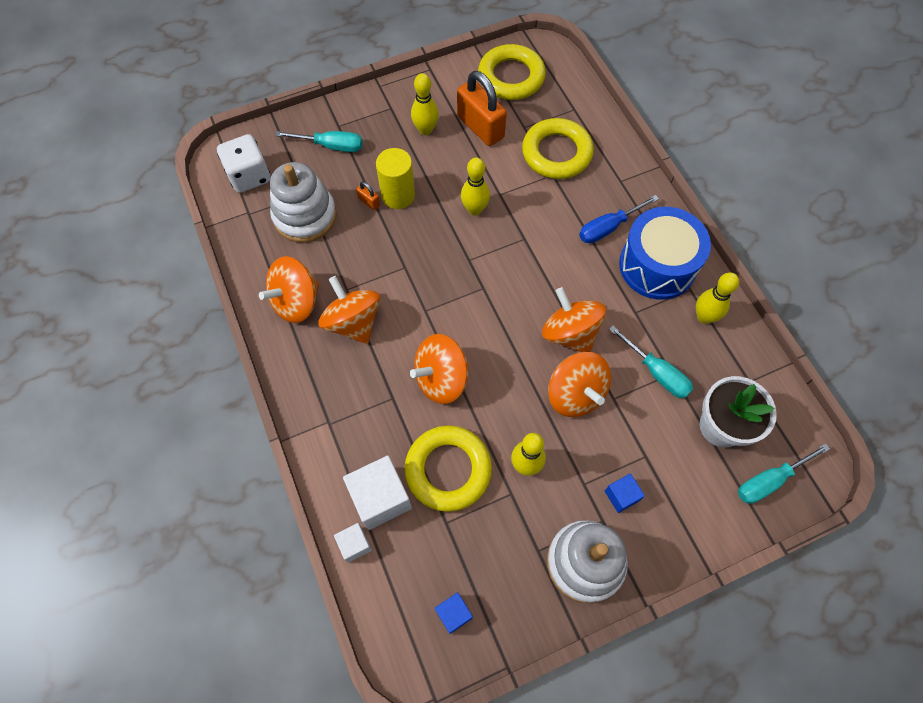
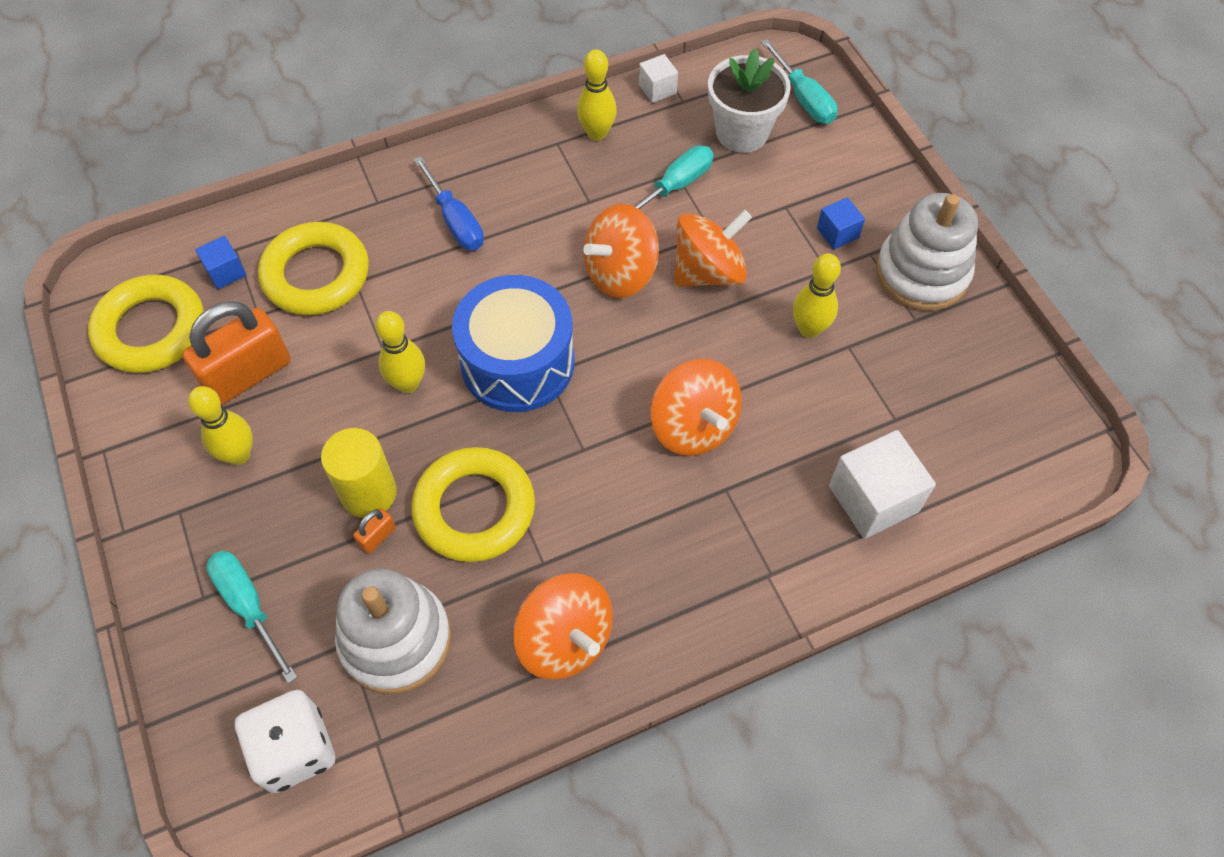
camera: 90 degrees left, 5 degrees down
turquoise screwdriver [275,131,363,152] -> turquoise screwdriver turned 45 degrees counterclockwise [206,551,298,684]
orange spinning top [319,276,380,344] -> none
white cube [334,523,372,563] -> white cube moved to [639,54,678,103]
yellow ring [405,425,492,512] -> yellow ring moved to [411,447,535,562]
blue cube [435,592,473,634] -> blue cube moved to [195,236,247,289]
blue drum [619,207,711,300] -> blue drum moved to [452,275,574,412]

